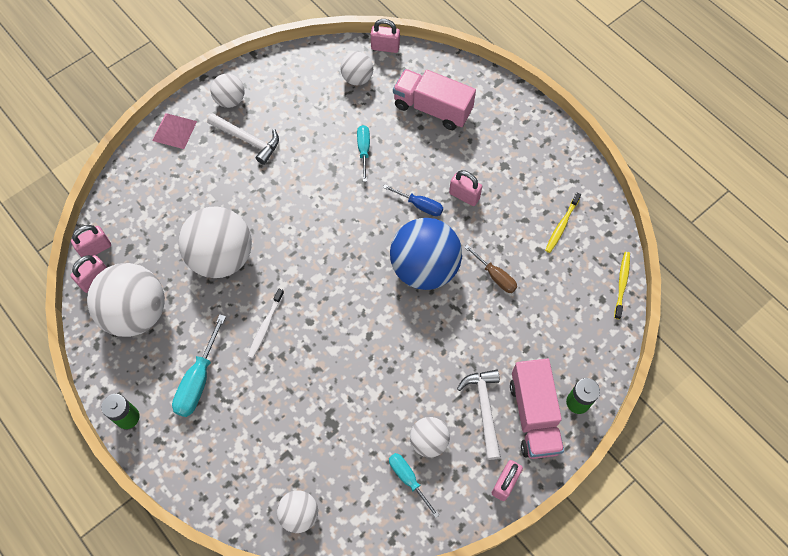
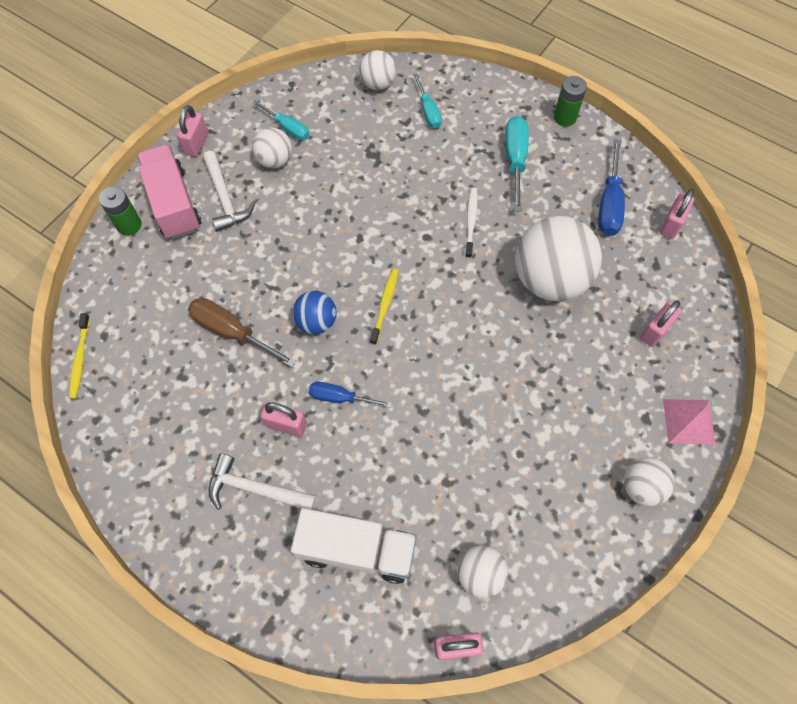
camera: 165 degrees right, 0 degrees up
pink padlock [71,225,111,257] -> pink padlock moved to [640,300,682,347]
white ball [87,263,165,337] -> blue screwdriver [598,139,625,236]
white hammer [207,113,279,165] -> white hammer moved to [209,453,316,510]
turquoise screwdriver [357,125,370,182] -> turquoise screwdriver moved to [413,73,442,128]
blue ball [390,218,462,290] -> blue ball [292,291,337,335], size x0.52
pink truck [393,69,476,130] -> white truck [291,508,417,584]
brown screwdriver [464,245,517,293] -> brown screwdriver [188,298,296,367], size x1.53
yellow toothbrush [545,192,581,253] -> yellow toothbrush moved to [370,269,399,345]

